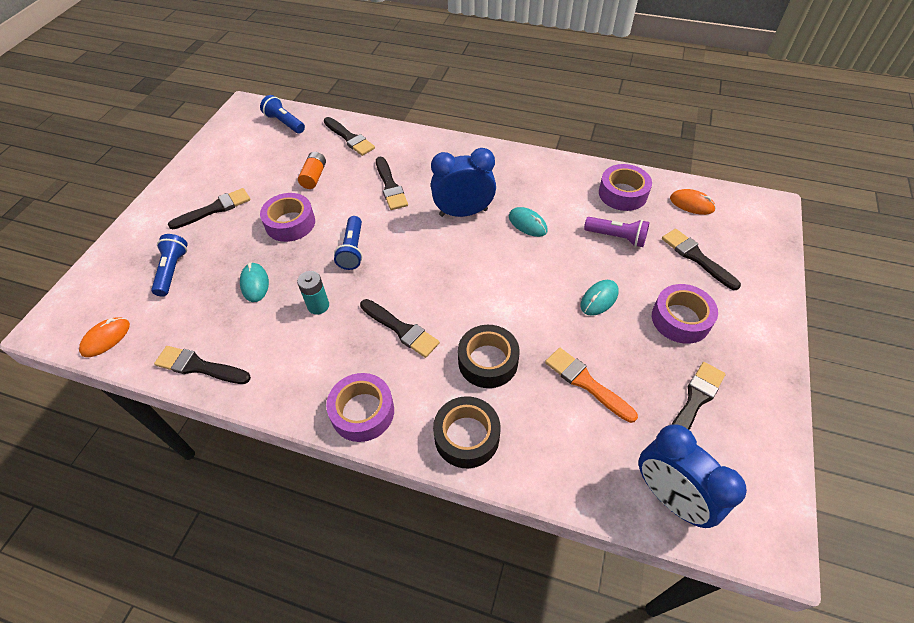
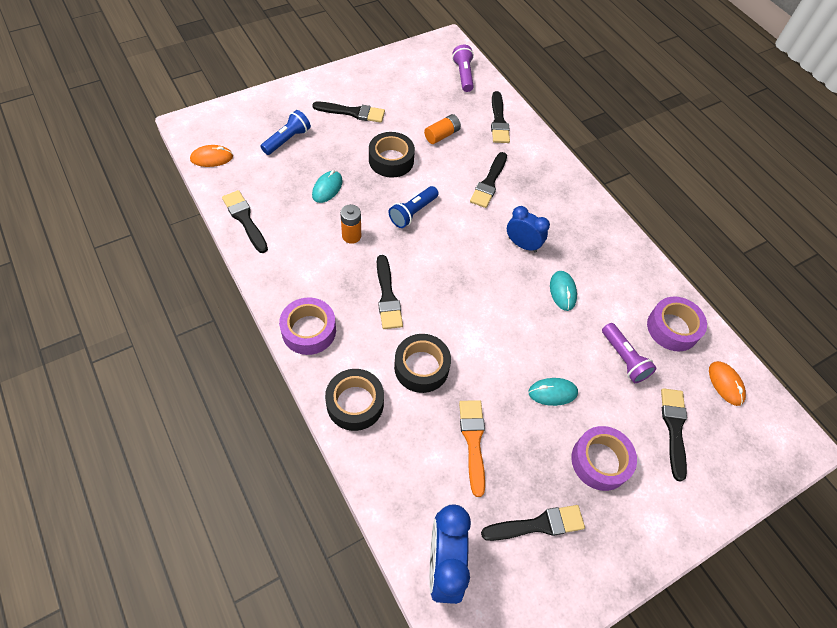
camera: 35 degrees right, 5 degrees up
blue flashlight [260,95,305,134] -> purple flashlight [452,45,474,92]
purple tape [260,193,315,242] -> black tape [369,132,415,178]
turquoise battery [297,271,329,315] -> orange battery [340,204,361,244]
blue clock [431,148,496,217] -> blue clock [507,206,550,253], size x0.65

